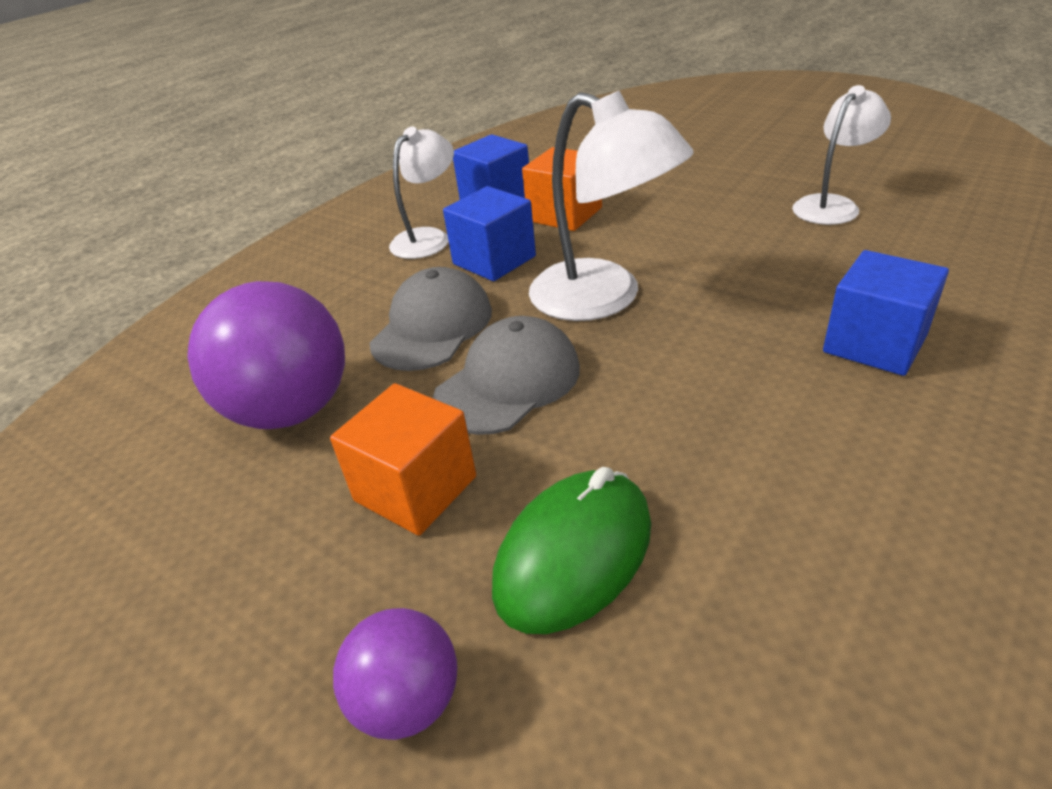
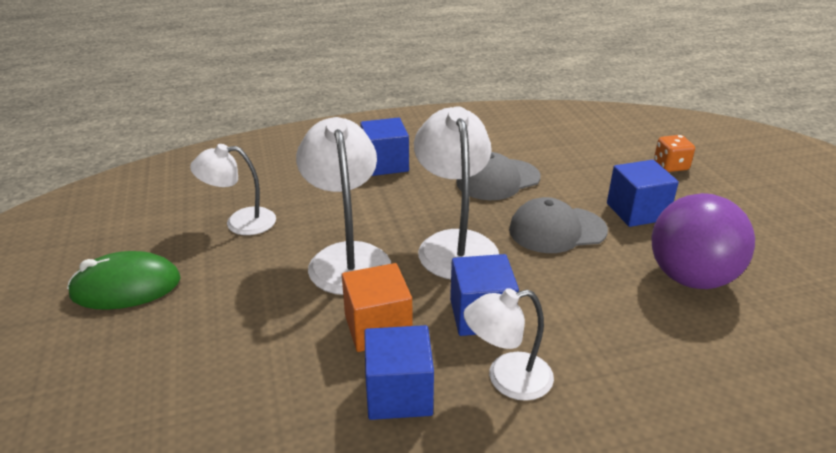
camera: 145 degrees left, 5 degrees down
orange cube [330,383,476,536] -> blue cube [607,160,679,227]
purple ball [333,608,457,740] -> orange dice [654,135,695,172]
grey cap [369,267,492,371] -> grey cap moved to [456,152,541,200]
green mouse [492,467,651,634] -> green mouse moved to [67,251,181,310]
none -> white lamp [296,117,391,295]

